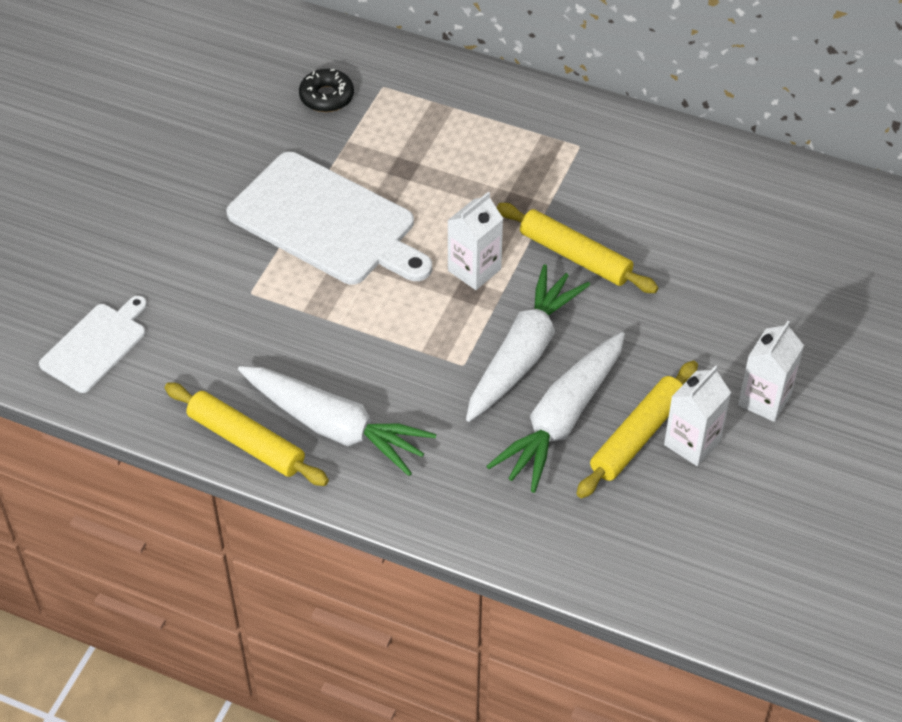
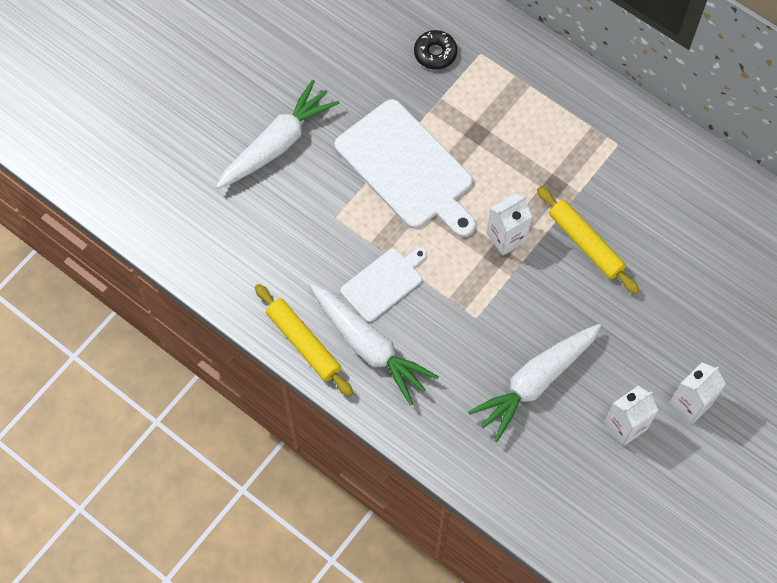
camera: 15 degrees right, 15 degrees up
white cutting board [39,296,147,393] -> white cutting board moved to [340,247,427,322]
white carrot [466,264,590,422] -> white carrot moved to [216,80,340,189]
yellow rolling pin [577,361,698,498] -> none

